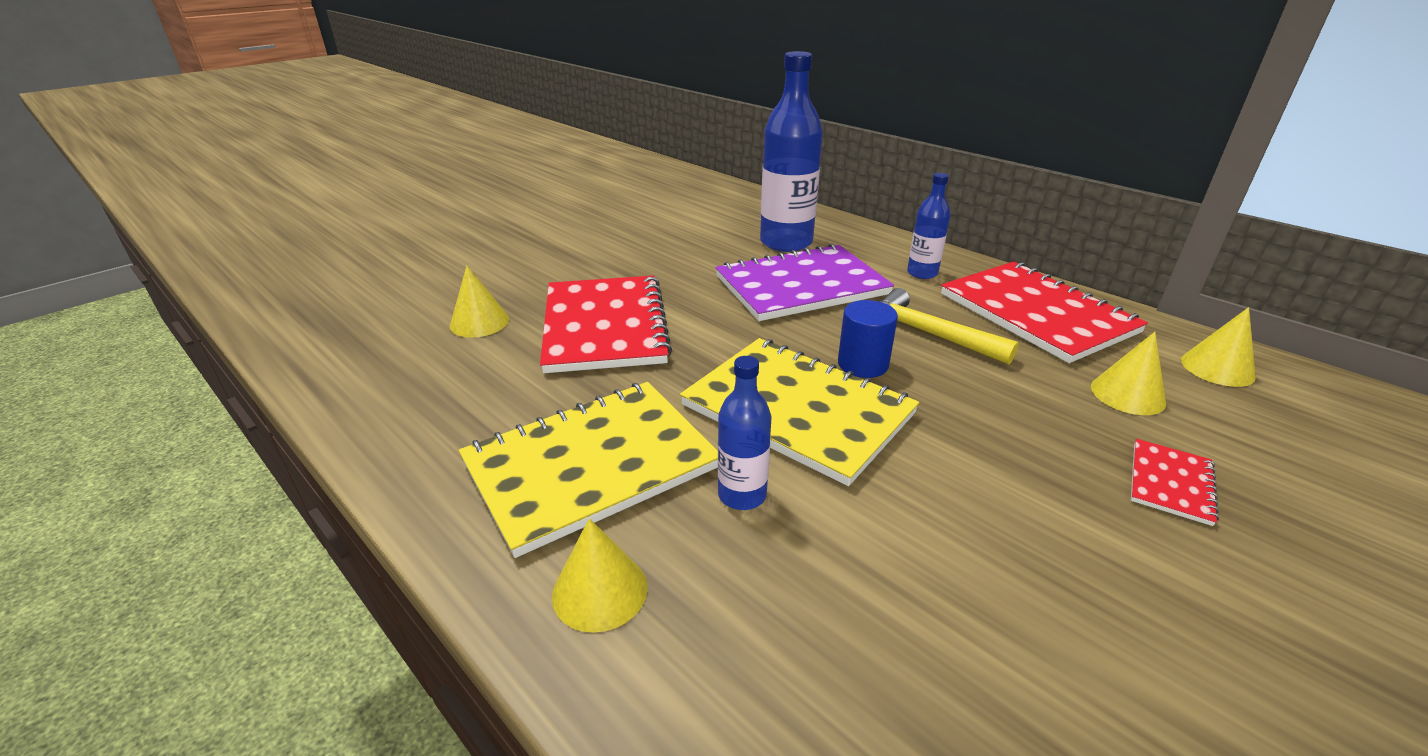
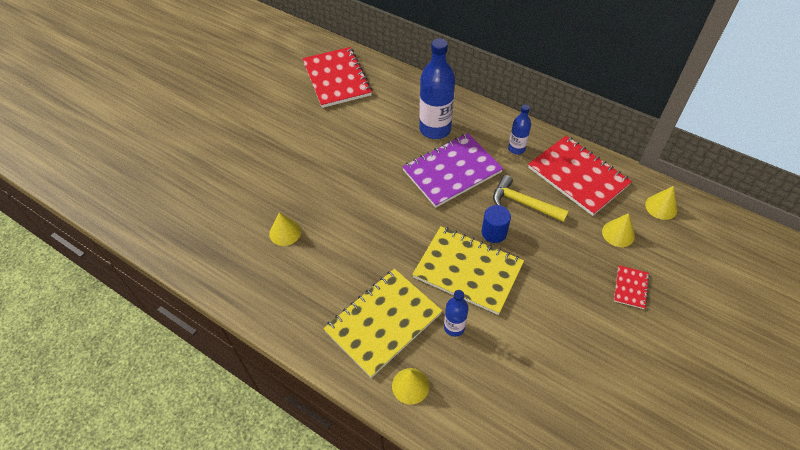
camera: 10 degrees left, 20 degrees up
red notebook [540,276,672,373] -> red notebook moved to [302,47,372,108]

